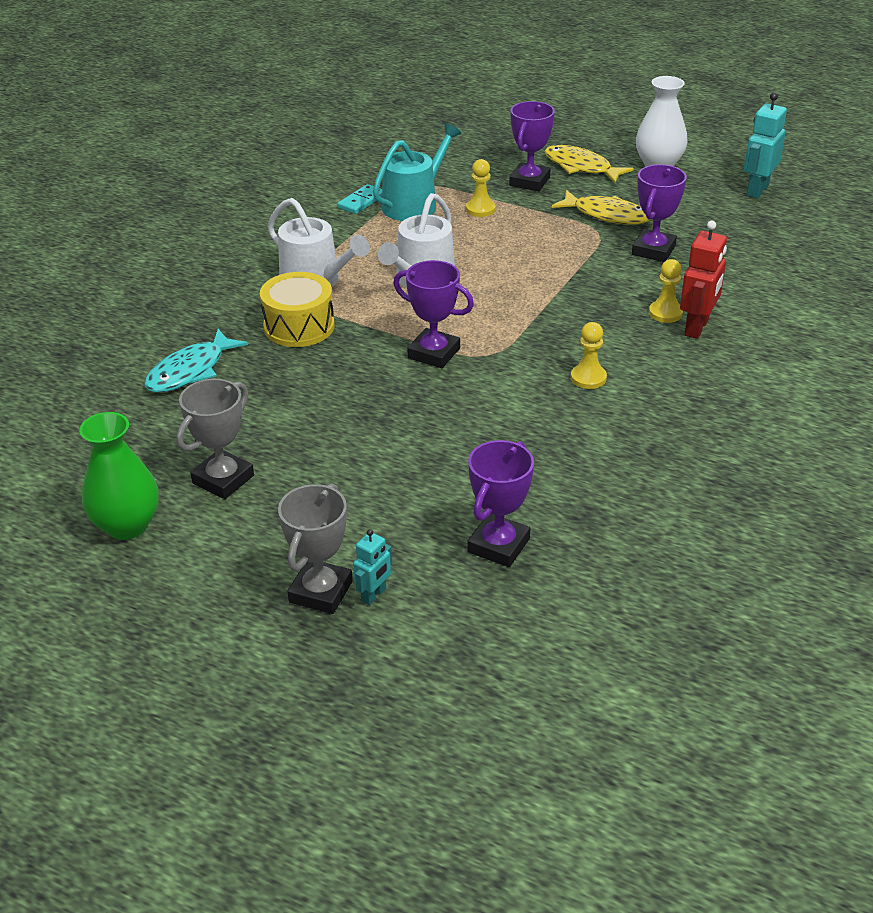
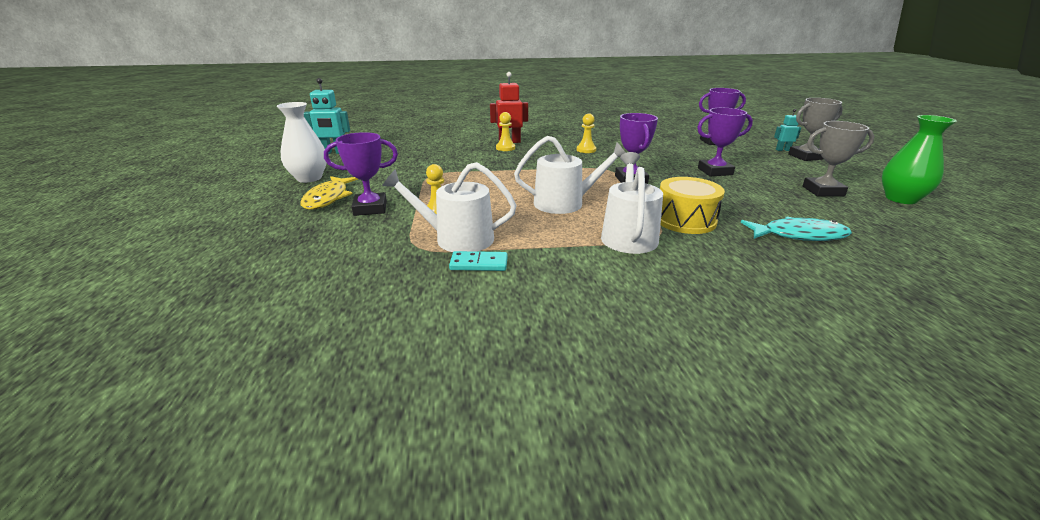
camera: 125 degrees left, 10 degrees down
turquoise watering can [373,123,462,221] -> white watering can [382,162,517,252]
yellow fish [552,190,651,225] -> none
purple trophy [632,164,687,262] -> purple trophy moved to [697,108,753,177]

